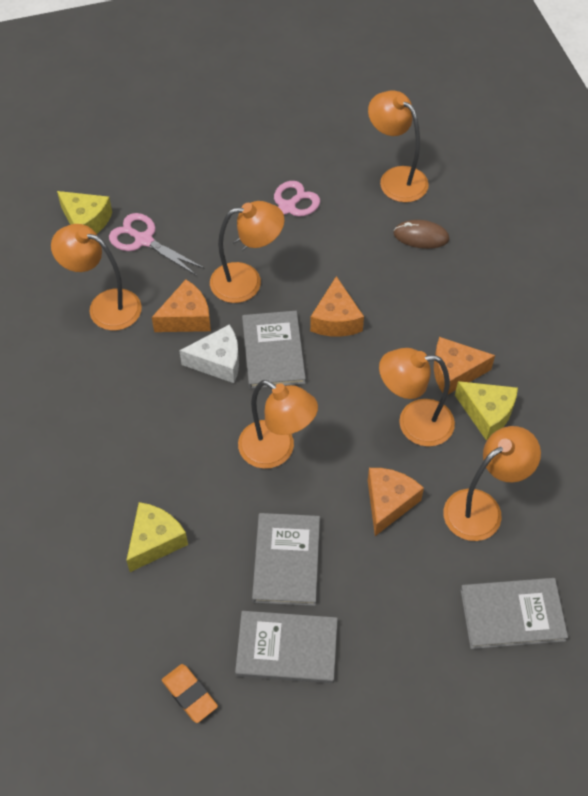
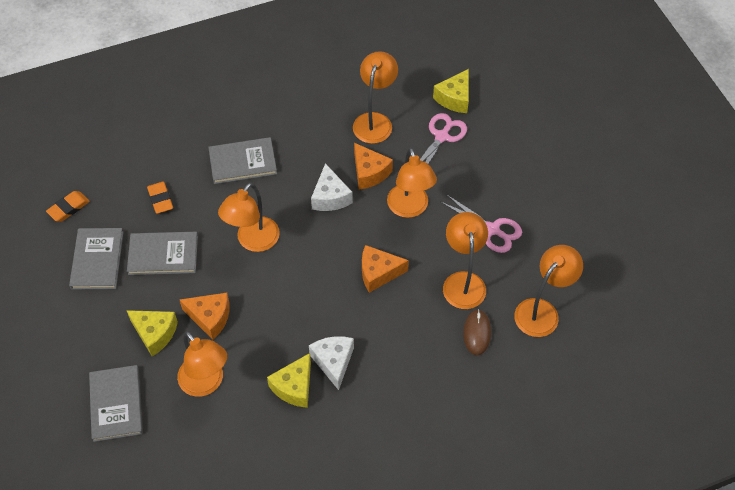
camera: 85 degrees right, 0 degrees up
yellow cheese [126,502,188,572] -> yellow cheese moved to [126,310,178,356]
grey book [242,311,306,389] -> grey book moved to [208,137,277,184]
orange lamp [379,348,455,447] -> orange lamp moved to [443,212,488,309]
orange cheese [434,337,495,394] -> white cheese [309,336,354,390]
none -> orange eraser [147,182,173,214]

